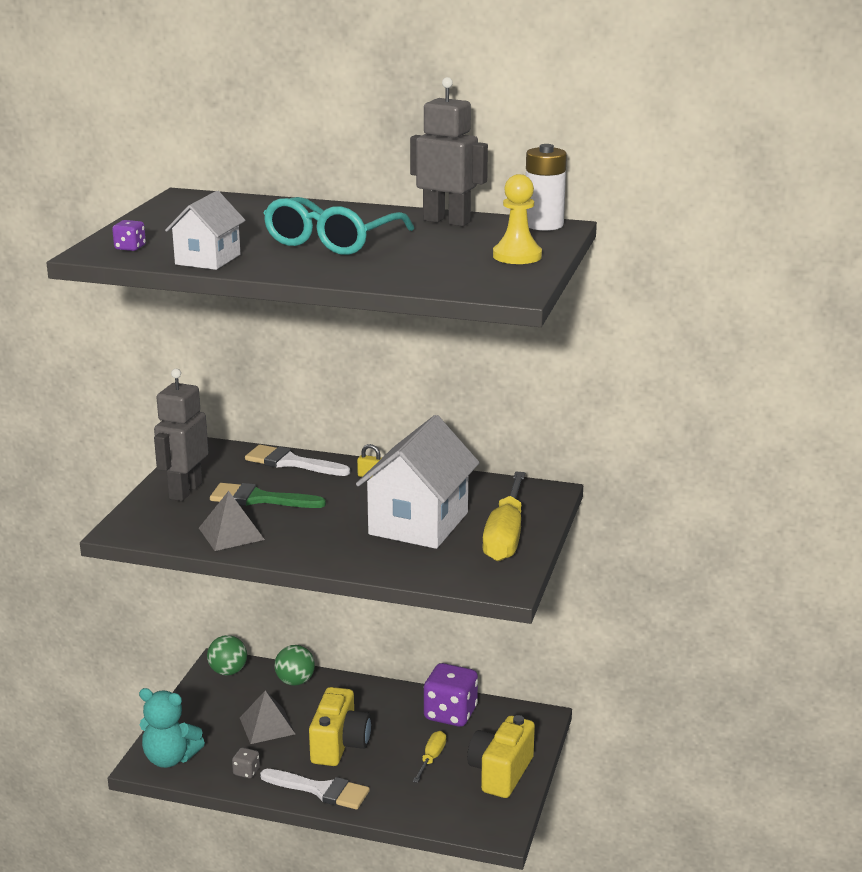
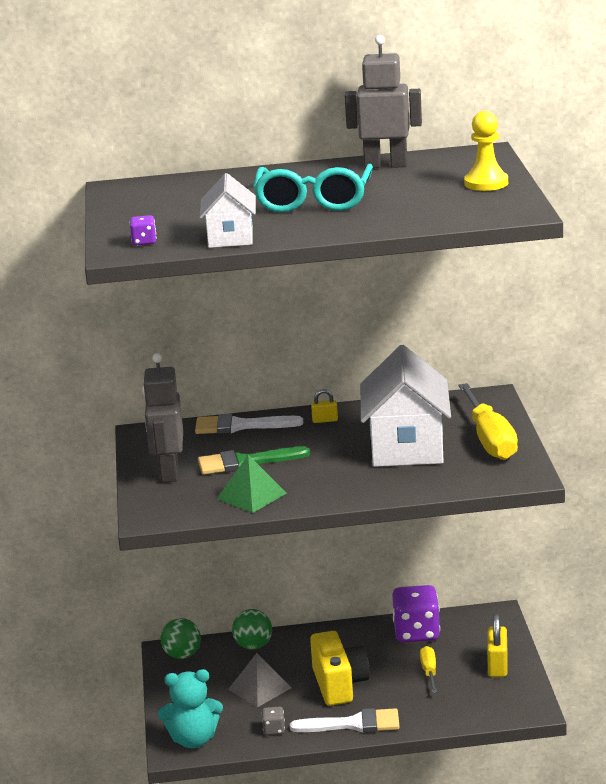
camera: 20 degrees left, 0 degrees up
grey pyramid [199,491,265,551] -> green pyramid [217,455,287,513]
yellow camera [467,715,535,798] -> yellow padlock [487,613,507,677]
white battery [526,144,567,231] -> none

